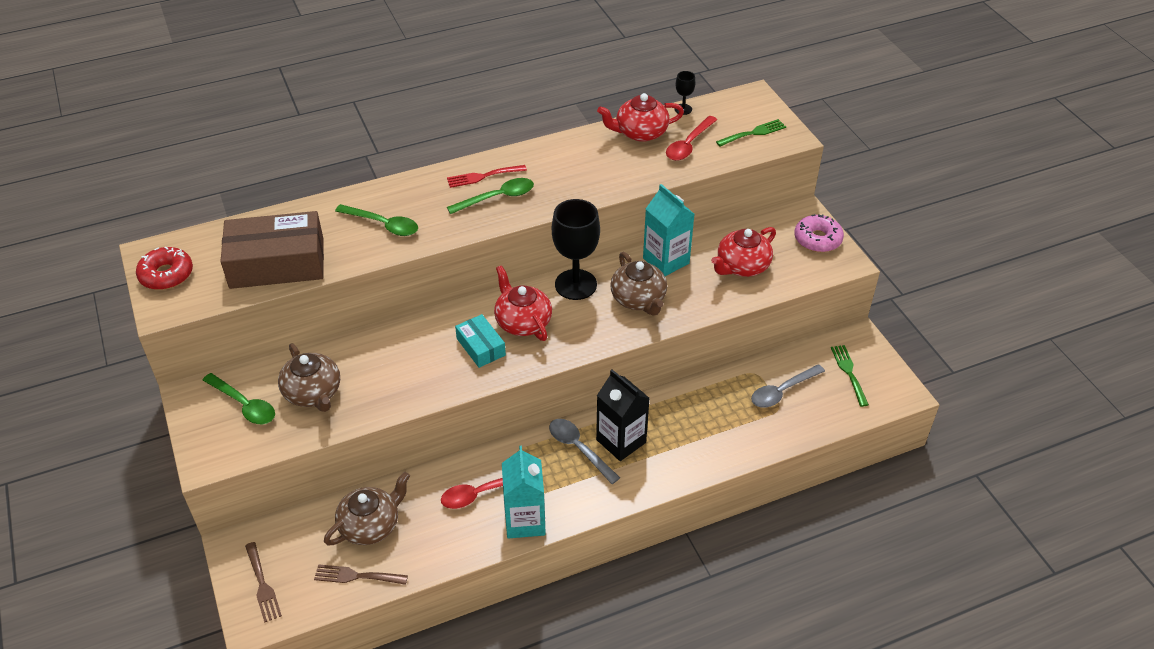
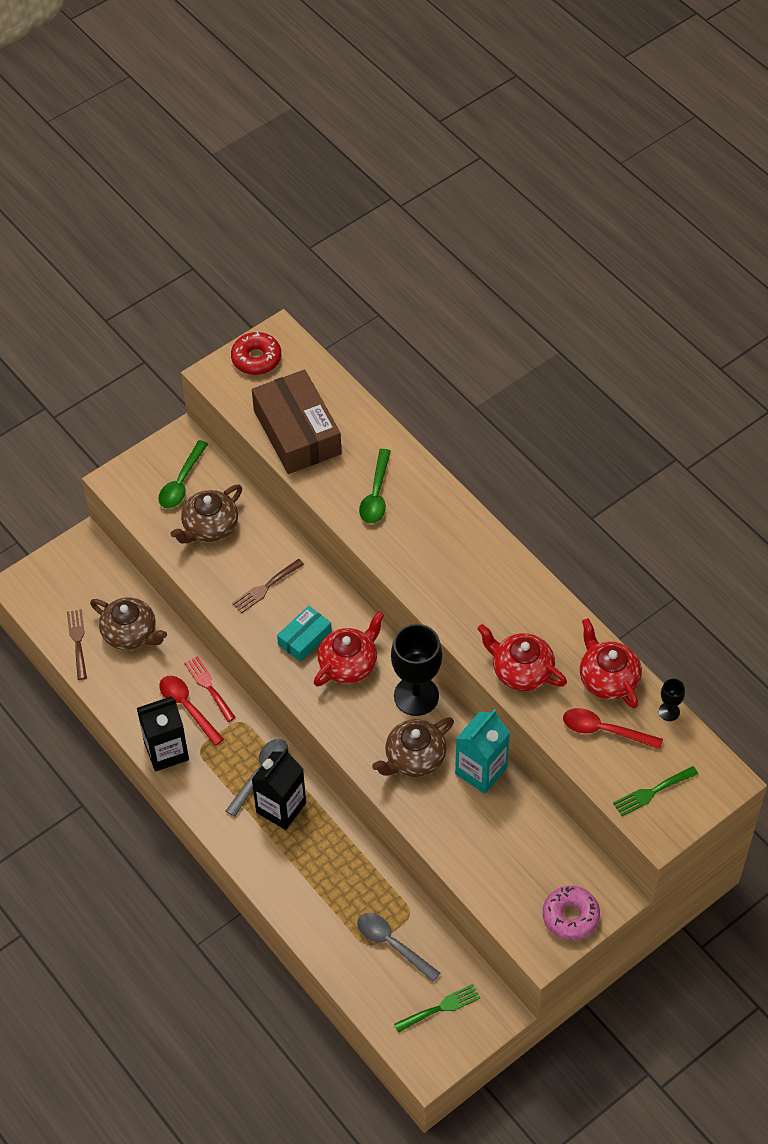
camera: 75 degrees right, 10 degrees up
brown fork [245,542,282,622] -> brown fork moved to [232,559,304,613]
red fork [447,165,527,188] -> red fork moved to [184,656,236,722]
green spoon [447,178,534,214] -> none
turquoise carton [502,446,546,538] -> black carton [137,696,189,772]
red teapot [711,227,776,277] -> red teapot moved to [477,624,567,691]
green fork [716,119,786,146] -> green fork turned 105 degrees clockwise [613,766,698,816]

